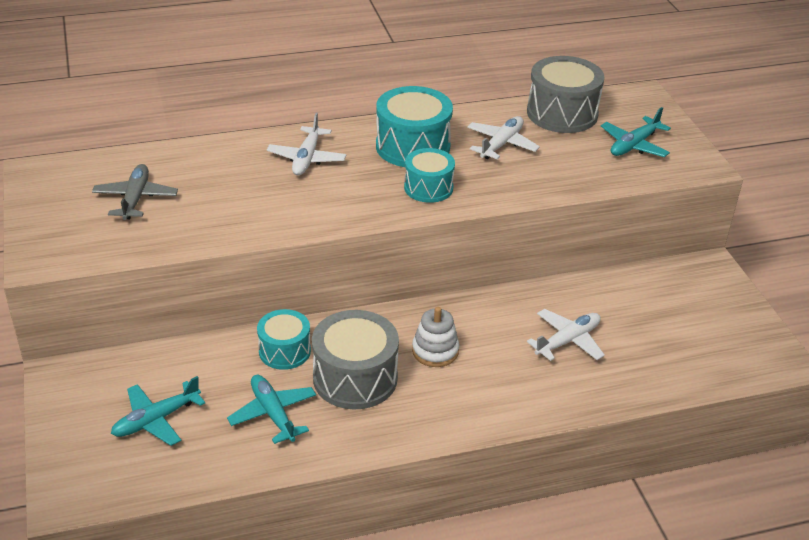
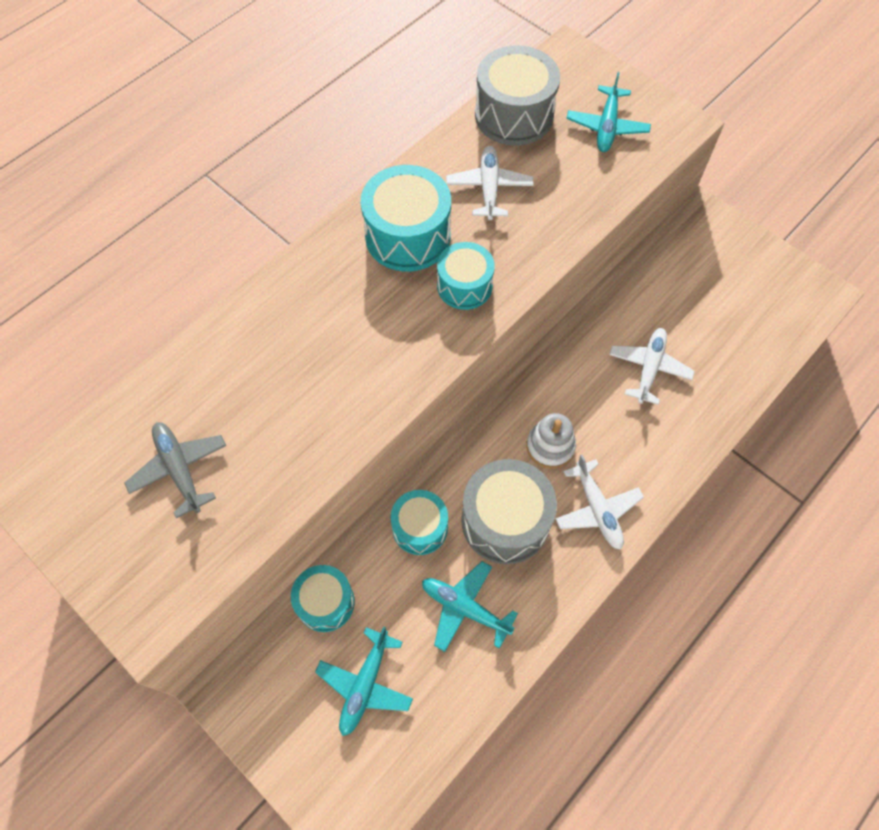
camera: 30 degrees left, 25 degrees up
white plane [267,113,346,175] -> white plane moved to [556,454,644,550]
none -> turquoise drum [291,565,355,632]

